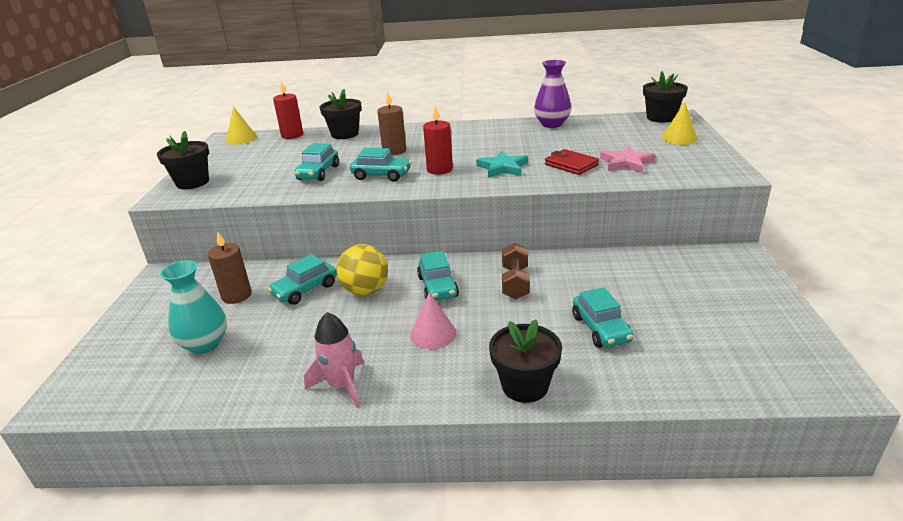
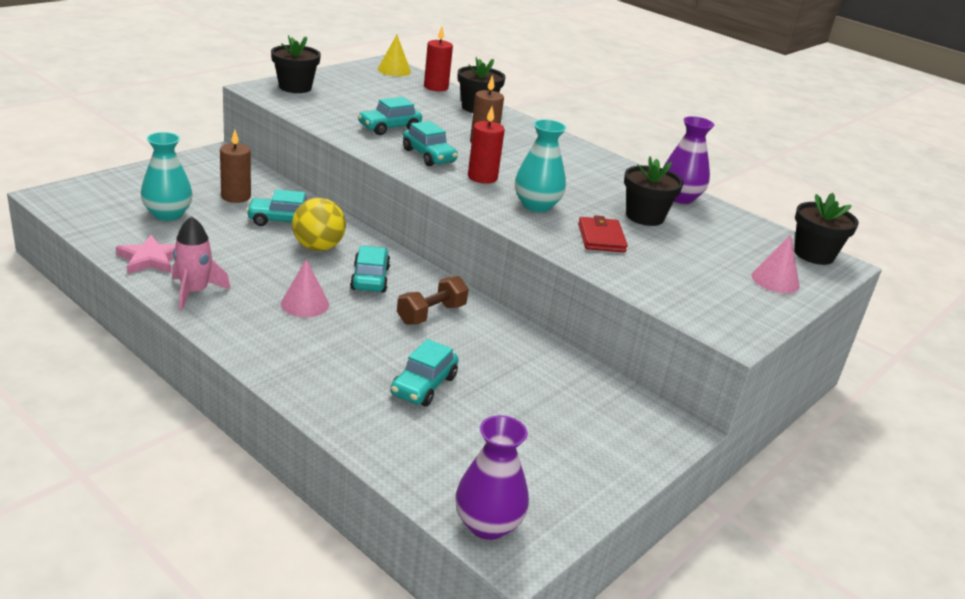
camera: 35 degrees right, 0 degrees up
turquoise car [417,251,459,301] -> turquoise car turned 150 degrees clockwise [350,246,391,292]
turquoise star [476,151,528,178] -> turquoise vase [515,119,566,212]
black flower pot [489,319,562,403] -> black flower pot moved to [624,156,684,226]
pink star [600,146,655,173] -> pink star moved to [116,235,176,274]
yellow cone [661,102,698,145] -> pink cone [751,235,800,293]
none -> purple vase [455,415,529,540]

